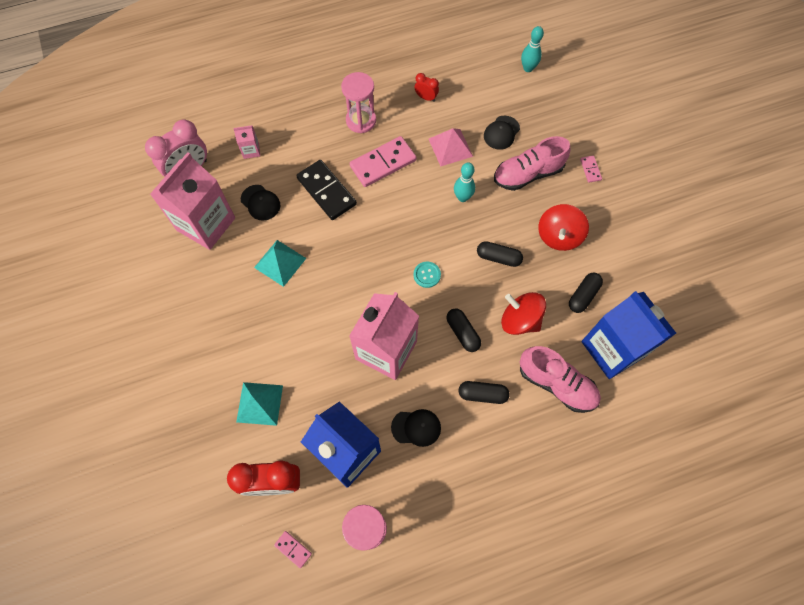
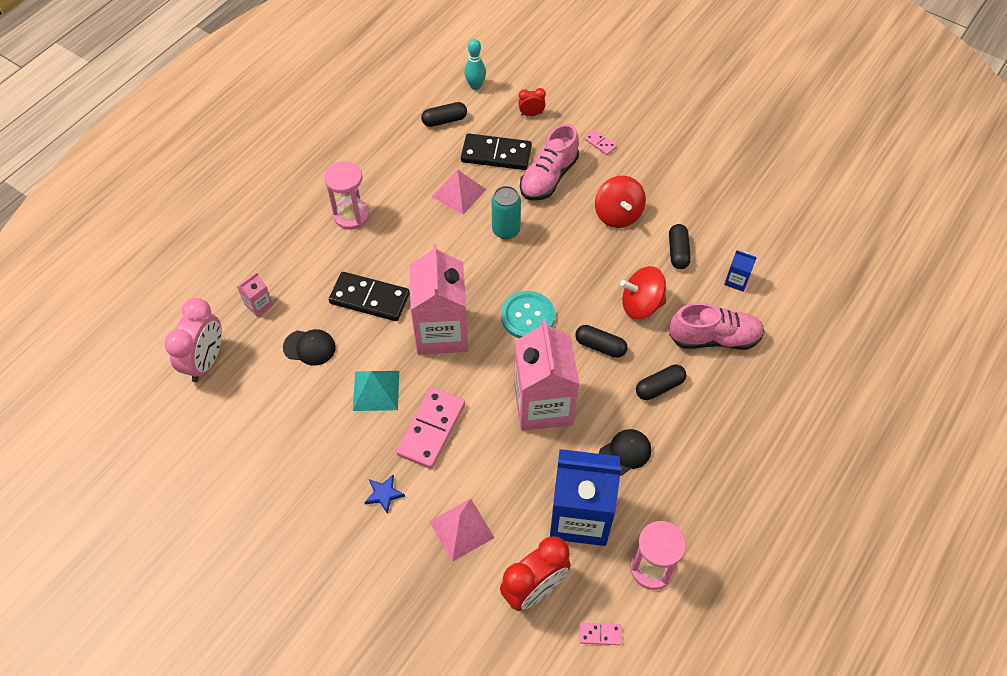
camera: 35 degrees left, 10 degrees down
pink carton [150,152,235,250] -> pink carton moved to [410,243,468,355]
turquoise pyramid [236,382,283,426] -> pink pyramid [429,499,495,562]
pink domino [350,136,416,187] -> pink domino moved to [396,387,465,469]
turquoise button [413,262,441,288] -> turquoise button [501,291,555,338], size x1.74
red clock [415,73,439,102] -> red clock moved to [518,88,546,116]
turquoise bowling pin [454,163,475,202] -> turquoise can [491,186,521,239]
black capsule [477,241,523,267] -> black capsule moved to [421,102,467,127]
black cap [484,116,520,150] -> black domino [461,133,532,170]
blue carton [581,291,676,379] -> blue carton [724,250,757,292], size x0.41
none -> blue star [364,475,405,514]

